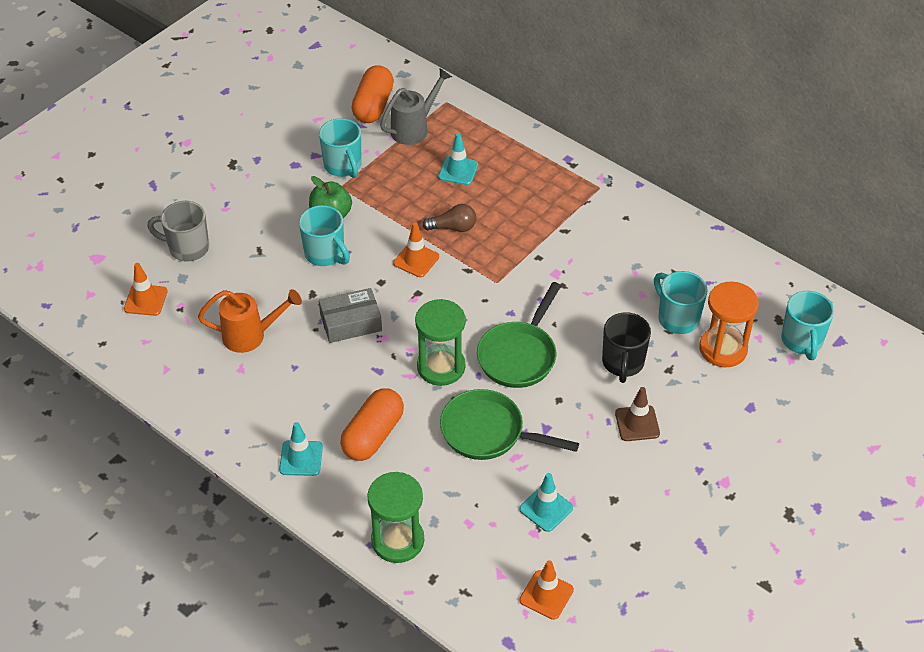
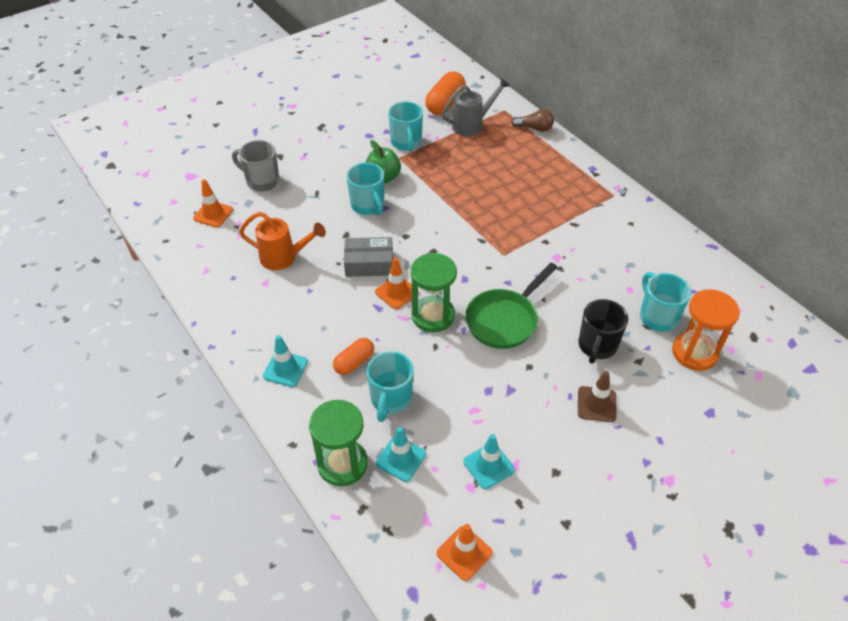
camera: 15 degrees right, 0 degrees up
orange capsule [340,388,404,461] -> orange capsule [333,338,374,375], size x0.62
orange traffic cone [393,222,439,277] -> orange traffic cone moved to [375,258,419,309]
brown light bulb [422,204,476,232] -> brown light bulb moved to [511,109,554,132]
turquoise traffic cone [438,133,478,185] -> turquoise traffic cone moved to [376,427,426,482]
green pan [440,389,579,460] -> none
turquoise mug [781,291,834,360] -> turquoise mug moved to [366,351,414,422]

